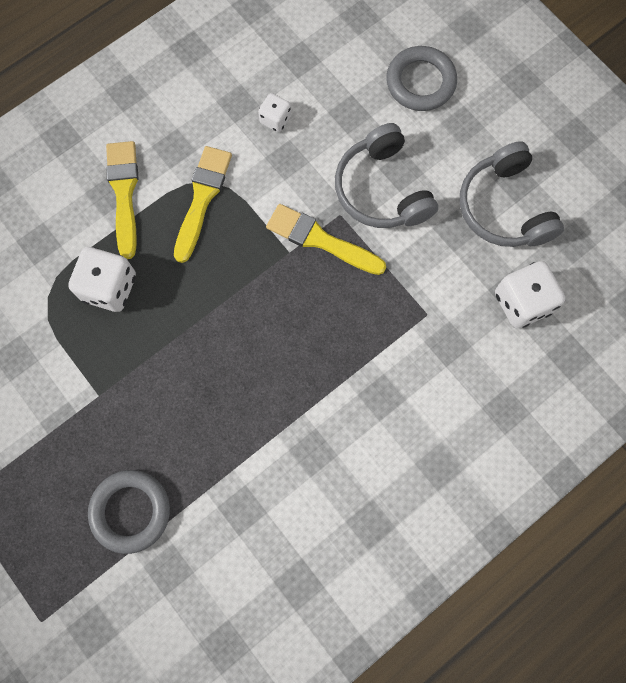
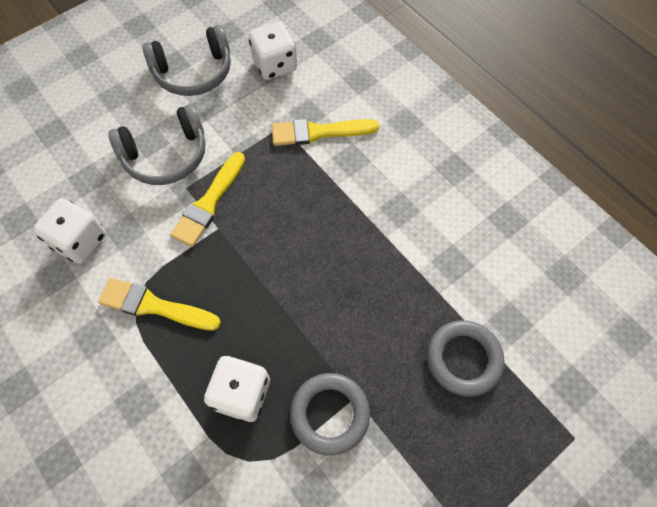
camera: 90 degrees left, 10 degrees down
yellow brush [106,141,139,259] -> yellow brush moved to [272,119,379,146]
white dice [258,93,291,132] -> white dice [33,198,106,264], size x1.77
grey ring [386,46,457,111] -> grey ring moved to [290,373,370,456]

